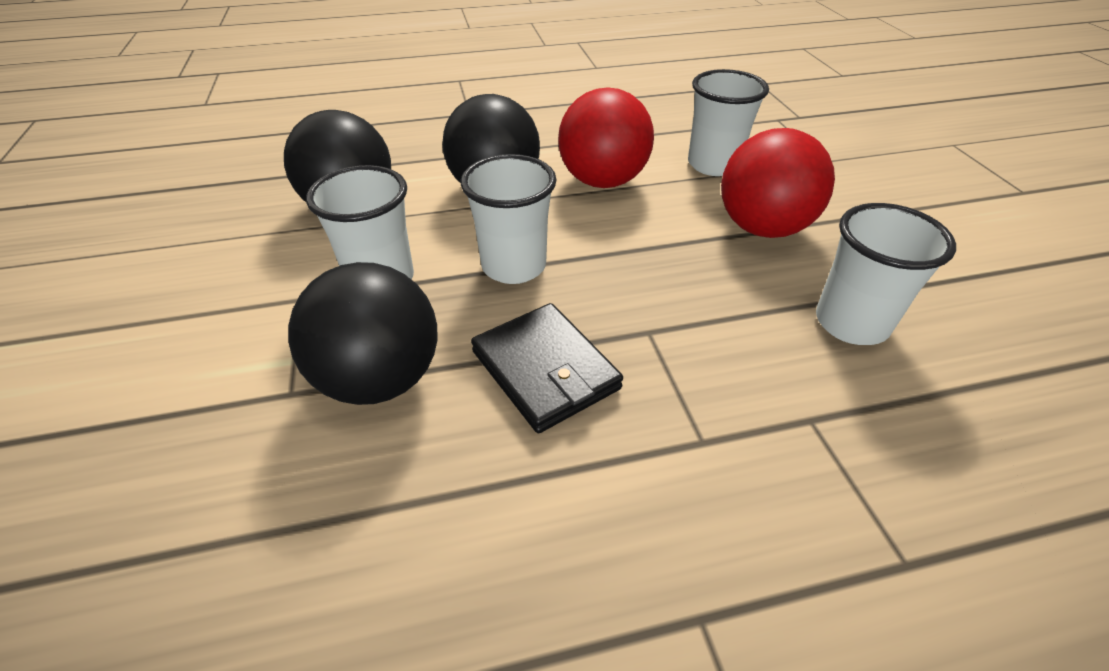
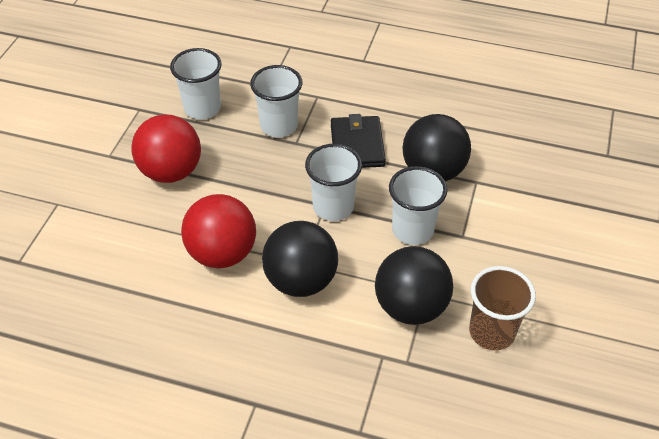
camera: 150 degrees left, 5 degrees up
white cup [688,69,769,176] -> white cup moved to [250,65,302,137]
none -> brown cup [469,266,536,351]

